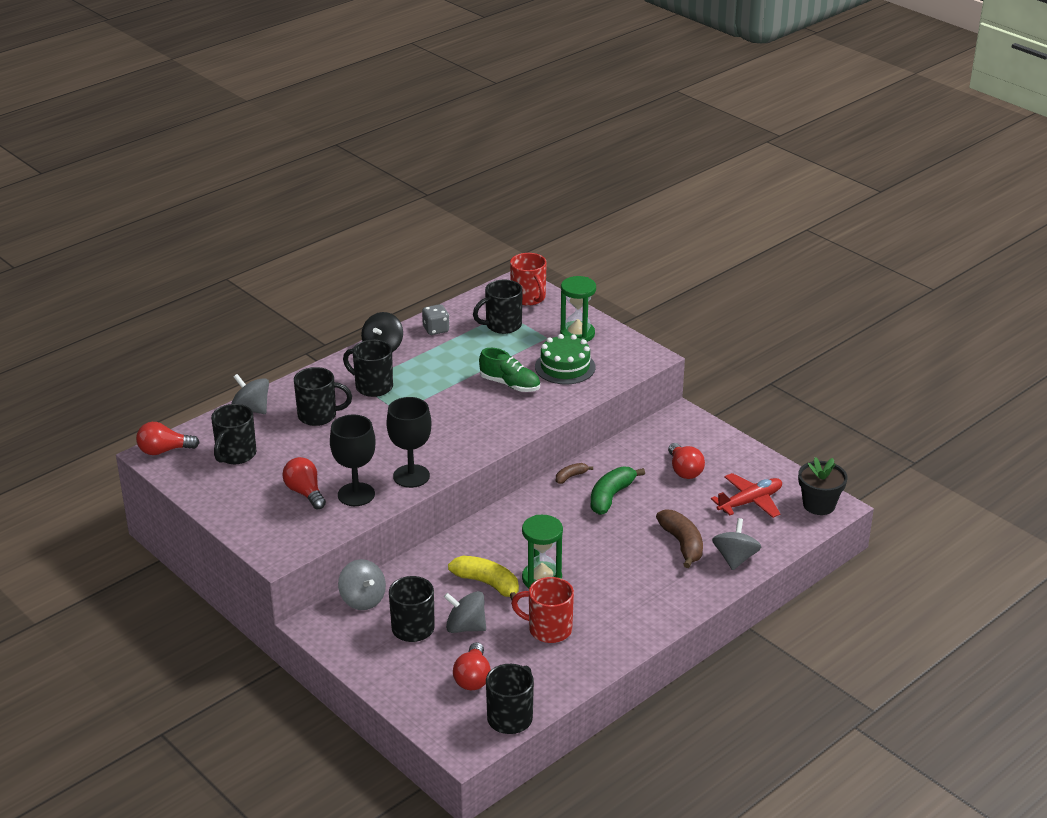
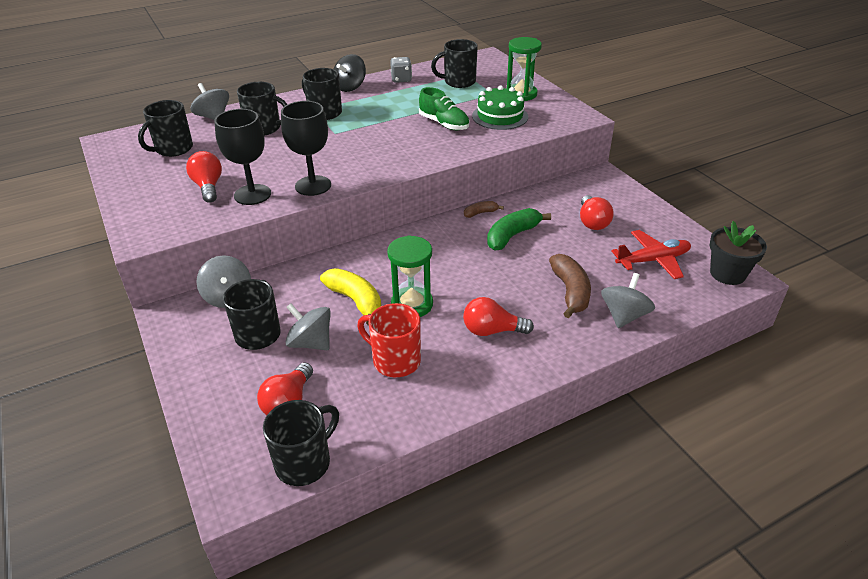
camera: 15 degrees right, 5 degrees up
red light bulb [136,422,200,455] -> red light bulb moved to [463,297,534,336]
red mug [510,253,547,306] -> none

